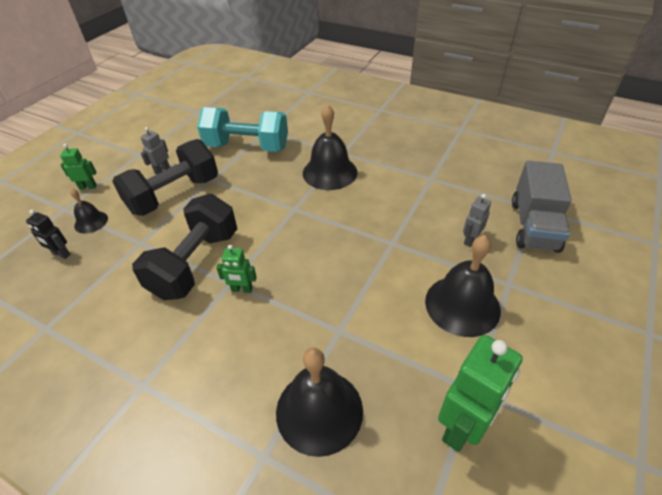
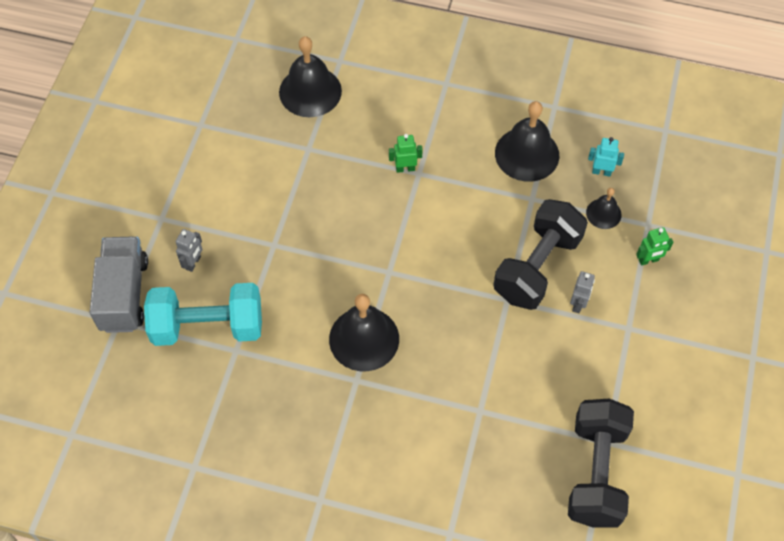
camera: 165 degrees right, 15 degrees up
black robot [26,210,71,259] -> turquoise robot [588,137,624,177]
black dumbbell [132,194,237,300] -> black dumbbell moved to [568,399,634,528]
turquoise dumbbell [197,107,288,152] -> turquoise dumbbell moved to [144,283,262,346]
black bell [425,235,501,337] -> black bell moved to [495,101,559,182]
green robot [438,335,523,452] -> none

